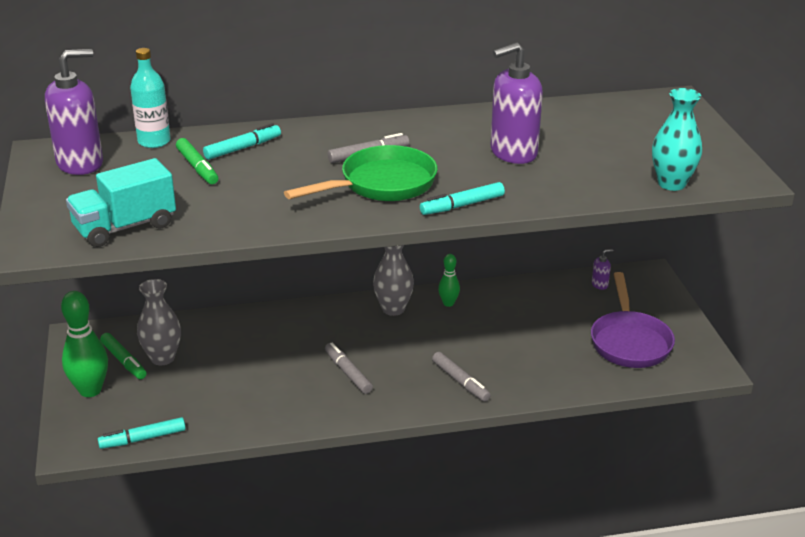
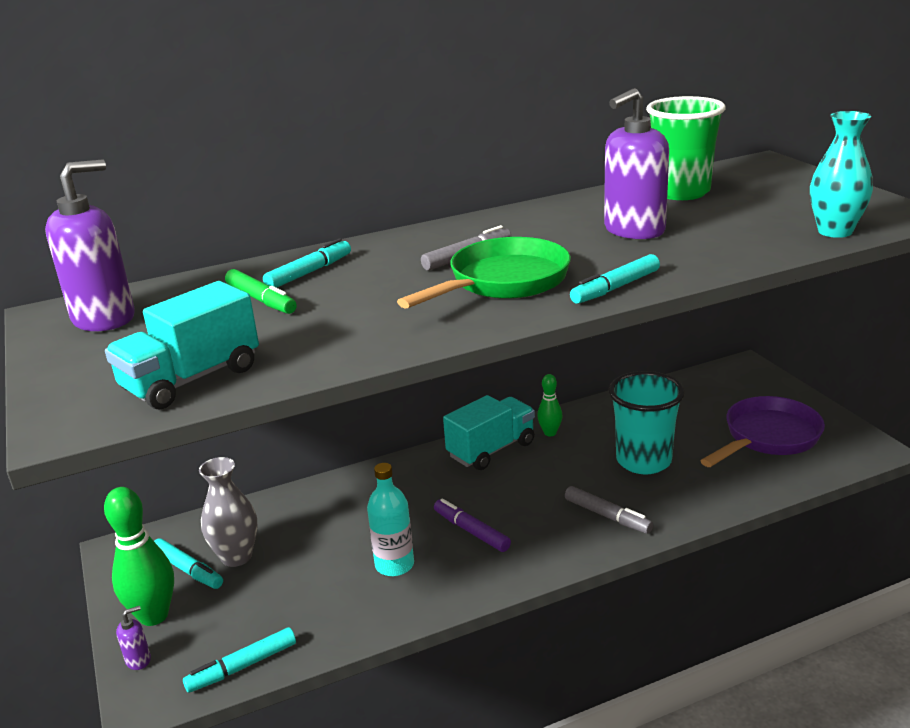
camera: 10 degrees left, 5 degrees down
green marker [100,333,147,379] -> turquoise marker [154,538,223,589]
turquoise bottle [130,48,171,148] -> turquoise bottle moved to [367,463,414,576]
grey marker [325,343,373,394] -> purple marker [434,498,511,552]
grey vase [373,245,414,316] -> turquoise truck [443,395,535,470]
purple pan [591,272,675,368] -> purple pan turned 120 degrees counterclockwise [701,396,825,467]
purple soap dispenser [592,249,613,290] -> purple soap dispenser moved to [116,606,151,670]
none -> turquoise cup [609,371,685,474]
none -> green cup [646,96,726,200]

